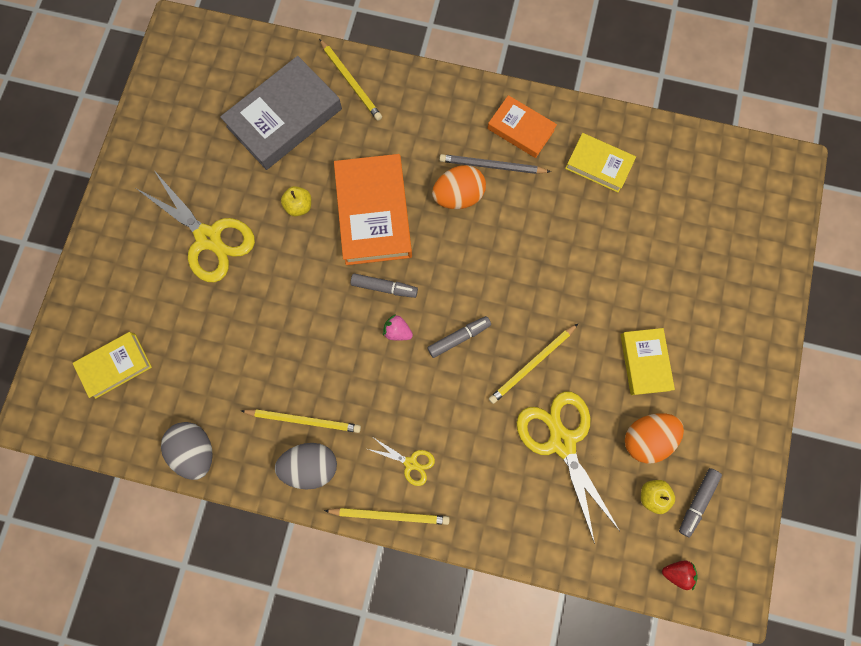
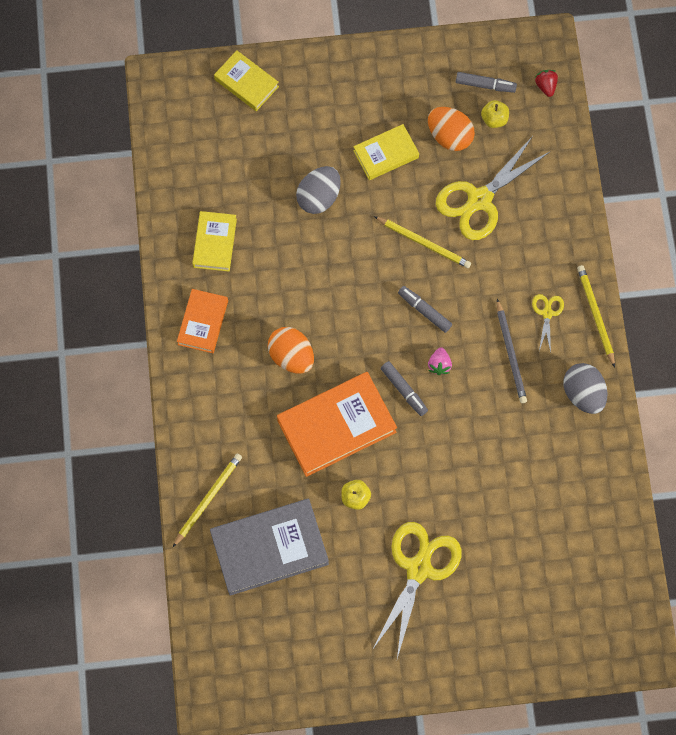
camera: 110 degrees left, 5 degrees down
yellow book [73,332,152,399] -> yellow book moved to [214,50,279,111]
grey egg [161,422,213,480] -> grey egg moved to [296,166,341,214]
grey book [220,56,342,170] -> grey book turned 45 degrees counterclockwise [210,499,329,596]
yellow pencil [241,409,361,433] -> none
grey marker [351,273,418,298] -> grey marker turned 150 degrees clockwise [380,361,428,416]
grey pencil [439,154,551,174] -> grey pencil moved to [497,299,527,403]

